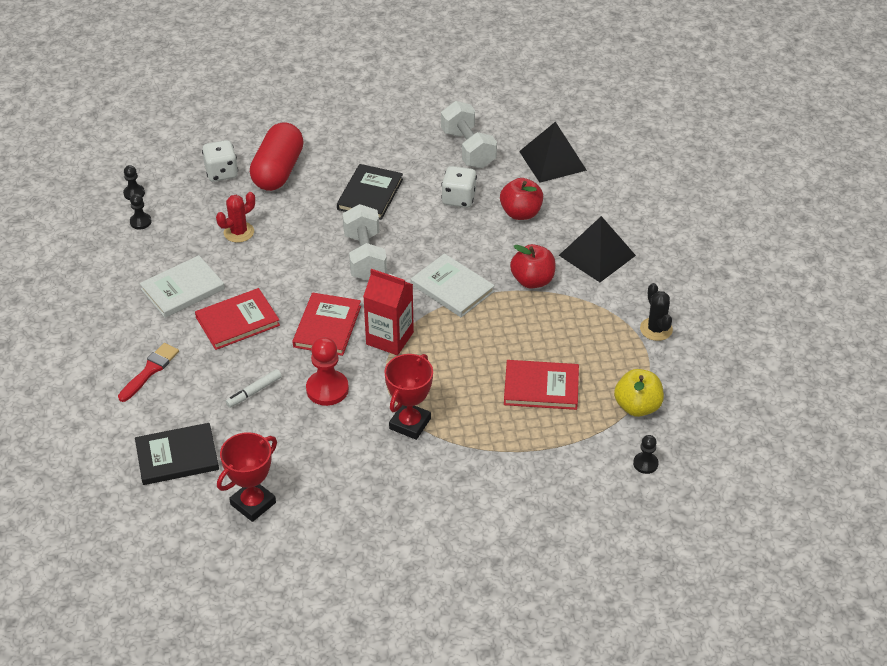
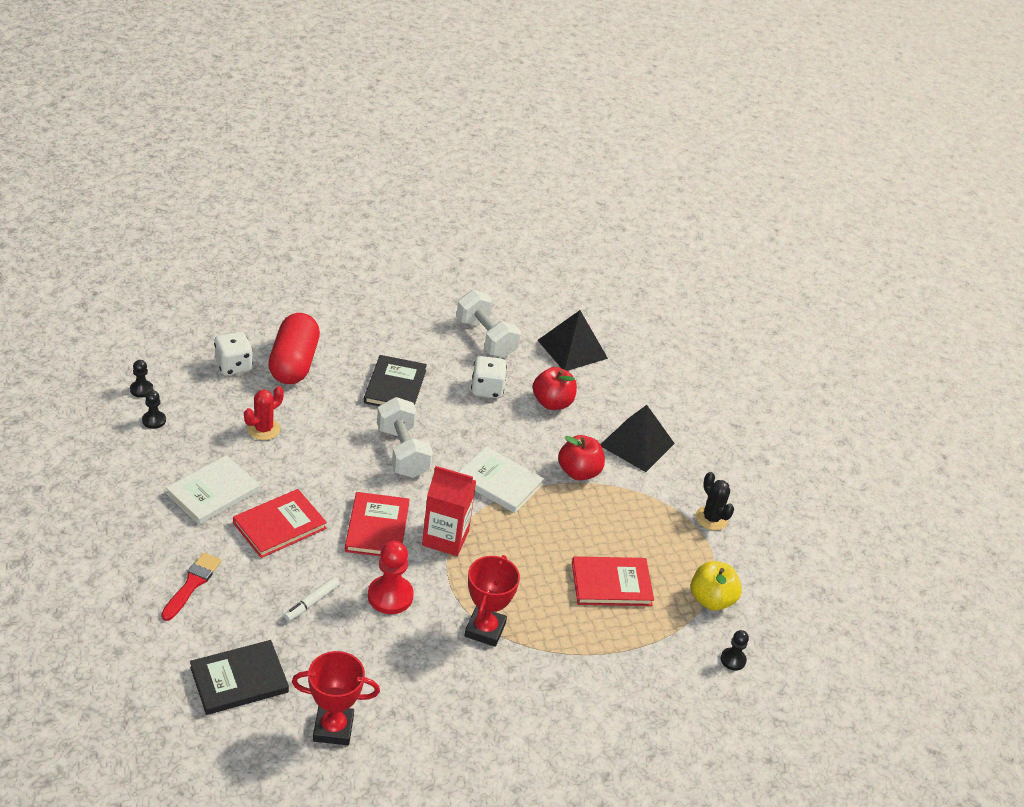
camera: 15 degrees left, 5 degrees down
red trophy [217,432,277,522] -> red trophy turned 60 degrees clockwise [292,651,380,745]

